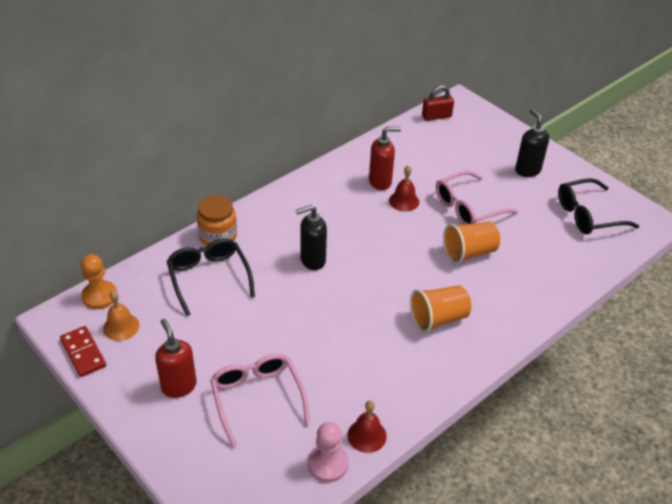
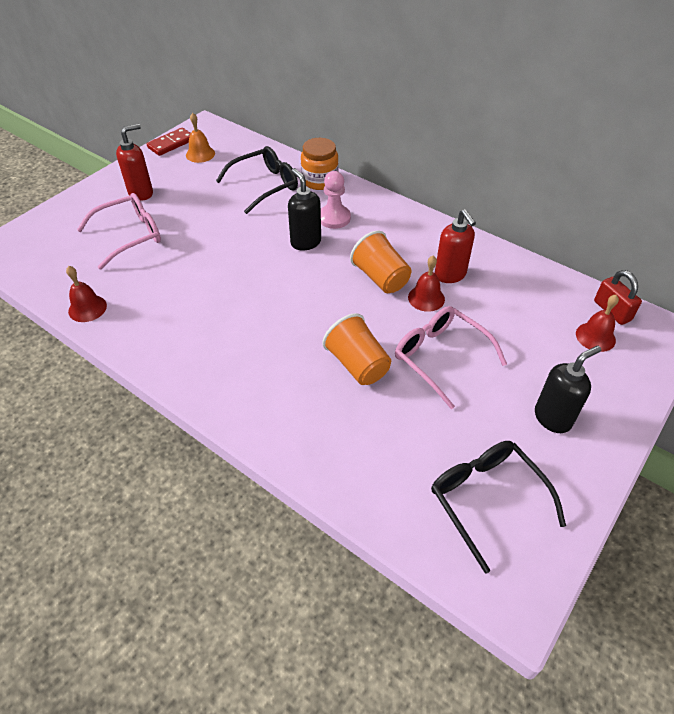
camera: 80 degrees right, 5 degrees up
orange pawn [81,254,117,309] -> none
pink pawn [308,422,348,482] -> pink pawn moved to [321,171,351,229]
orange cup [410,285,471,333] -> orange cup moved to [350,231,411,293]
none -> red bell [576,295,619,352]

